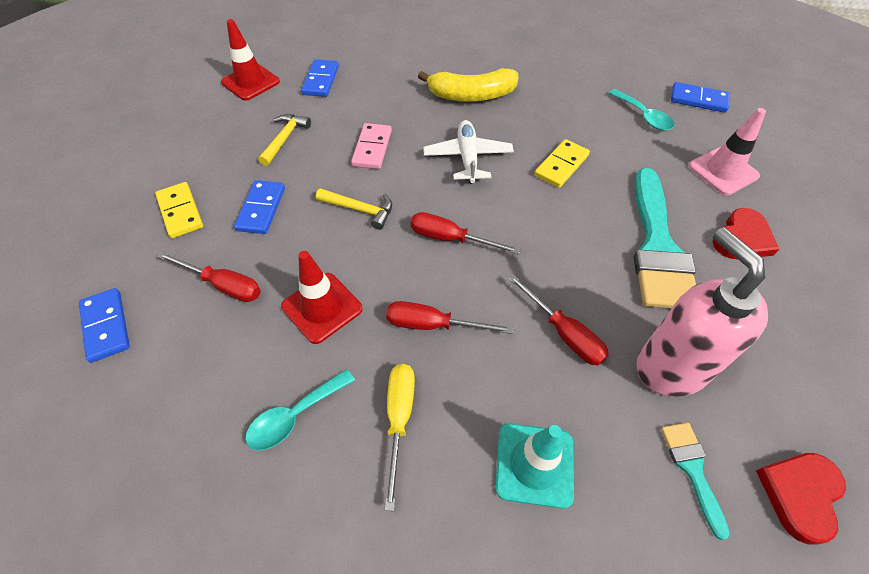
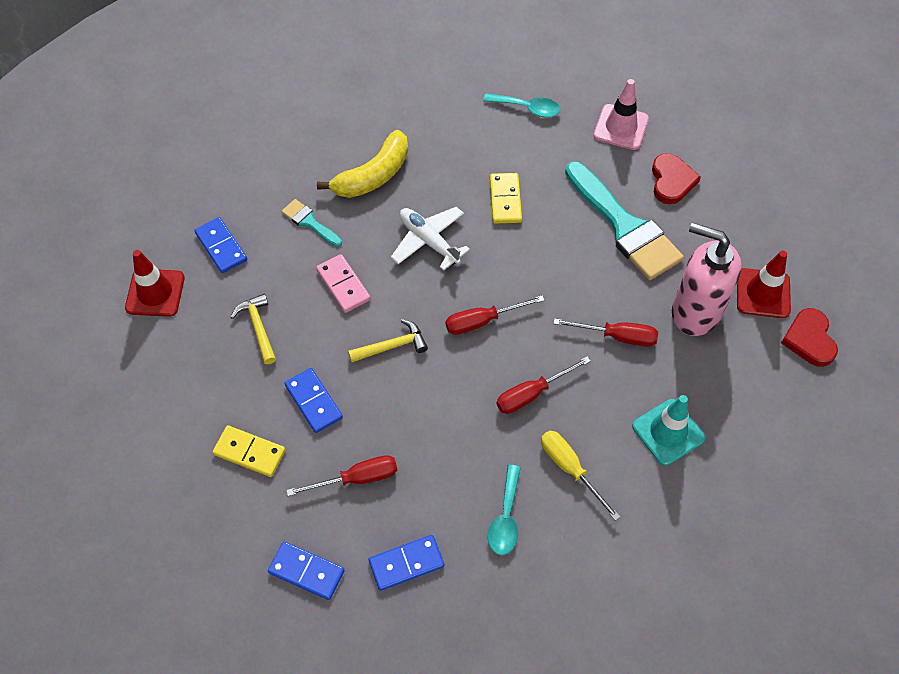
camera: 40 degrees left, 5 degrees up
red traffic cone [281,251,363,344] -> red traffic cone moved to [737,250,791,318]
turquoise brush [661,423,730,540] -> turquoise brush moved to [282,199,342,247]
blue domino [671,82,730,113] -> blue domino moved to [369,535,444,591]

